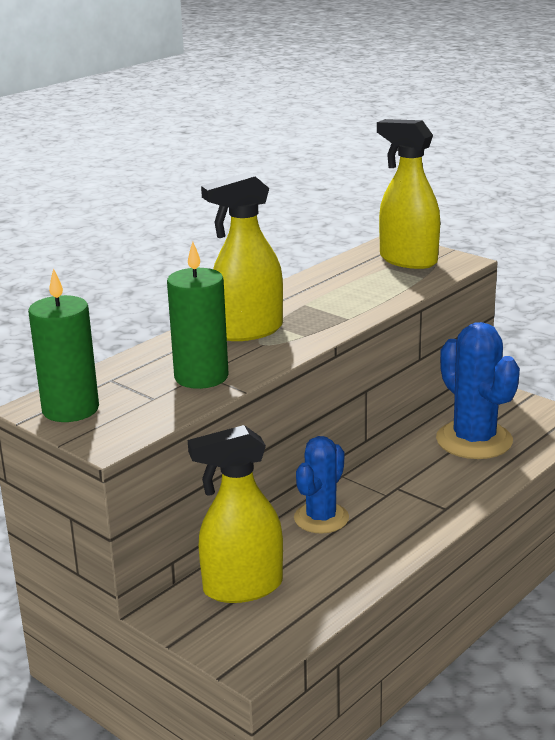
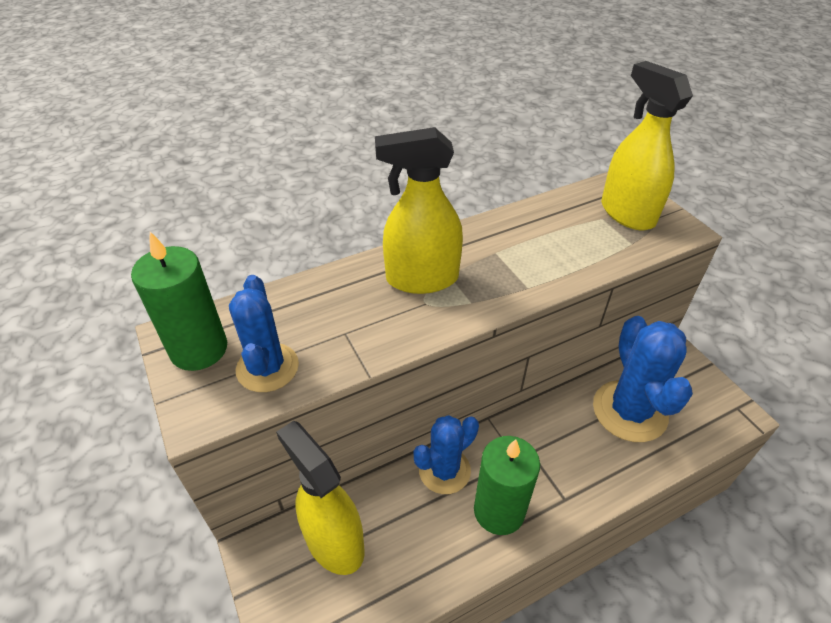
camera: 20 degrees right, 20 degrees up
green candle [167,241,229,389] -> green candle moved to [474,436,540,535]
yellow spray bottle [188,425,283,603] -> yellow spray bottle turned 45 degrees clockwise [276,421,365,575]
none -> blue cactus [229,275,299,392]

